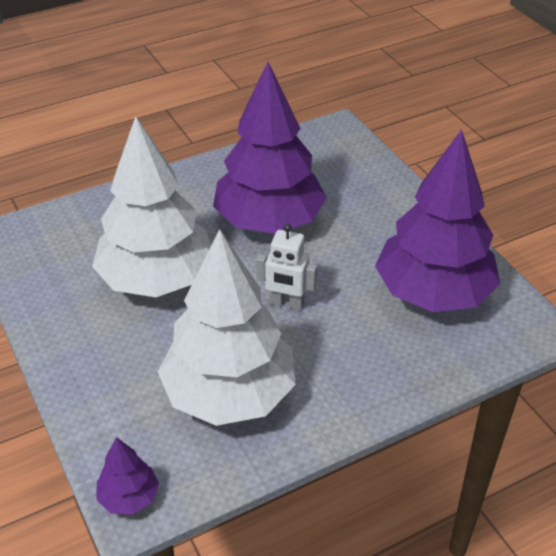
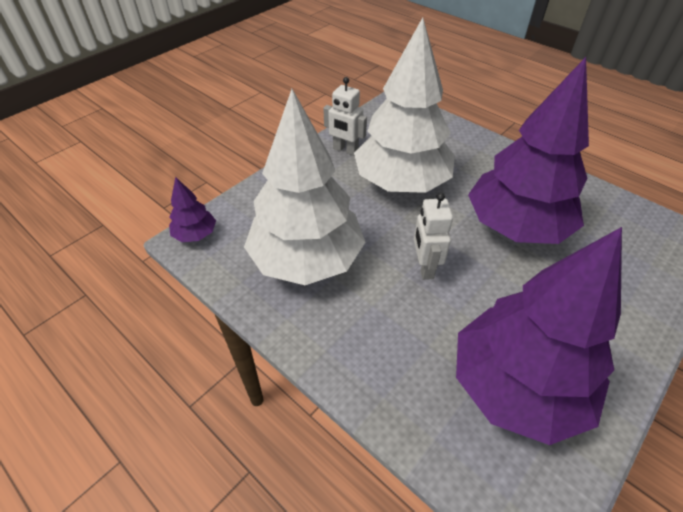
camera: 70 degrees right, 5 degrees up
none -> white robot [323,77,367,156]

